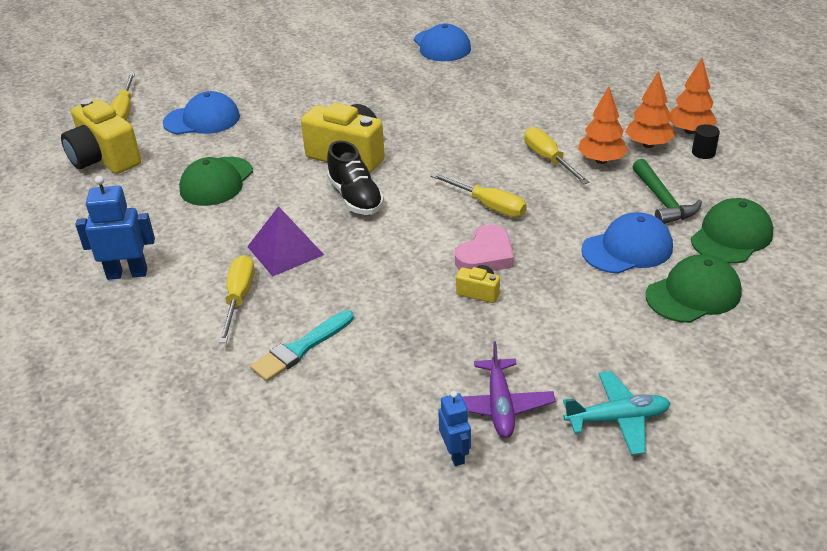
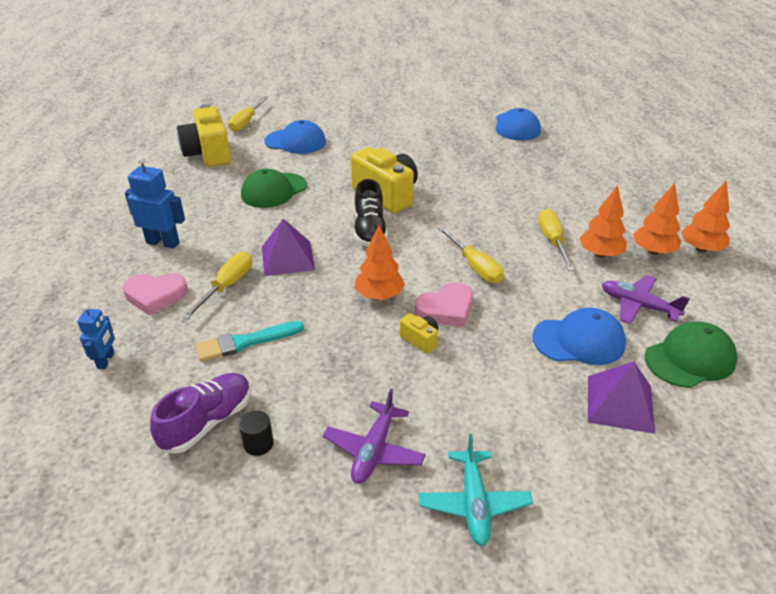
camera: 20 degrees right, 0 degrees up
blue robot [438,391,471,466] -> blue robot moved to [77,305,115,369]
turquoise plane [563,371,671,455] -> turquoise plane turned 75 degrees clockwise [419,434,533,546]
green hammer [632,159,702,224] -> purple plane [602,275,690,325]
green cap [646,254,742,323] -> purple pyramid [588,361,655,434]
black cylinder [692,124,720,159] -> black cylinder moved to [239,411,274,456]
none -> pink heart [123,273,188,315]
none -> purple shoe [150,373,251,454]
none -> orange tree [355,225,405,300]

